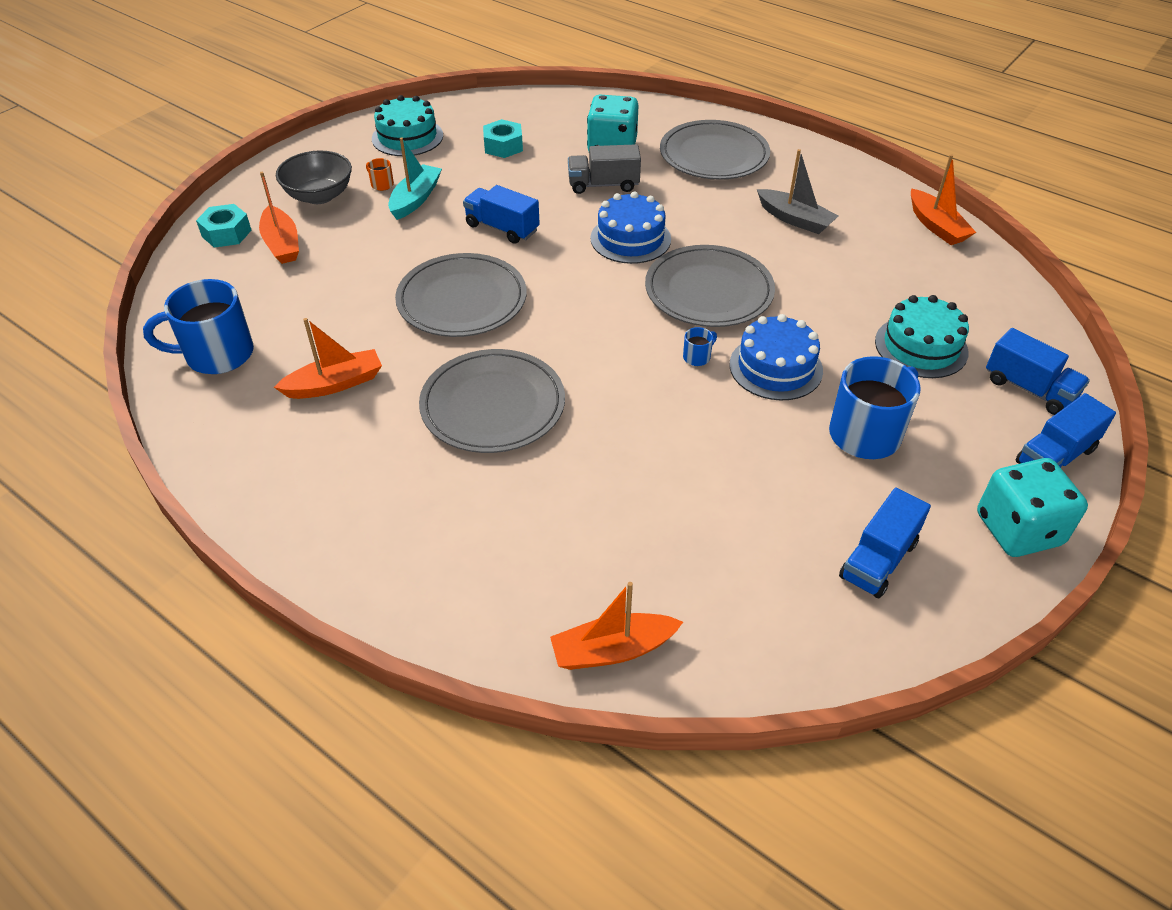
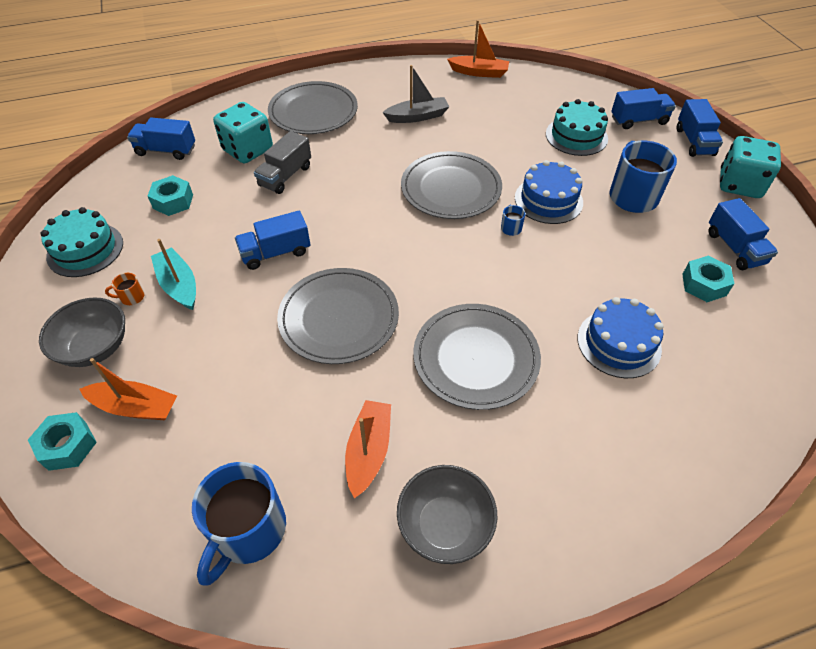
camera: 55 degrees left, 5 degrees up
orange boat [550,582,683,670] -> none
blue cake [590,191,671,264] -> blue cake moved to [578,297,664,378]
none -> blue truck [127,118,195,160]
none -> grey bowl [397,465,497,564]
none -> turquoise nut [682,256,735,302]

